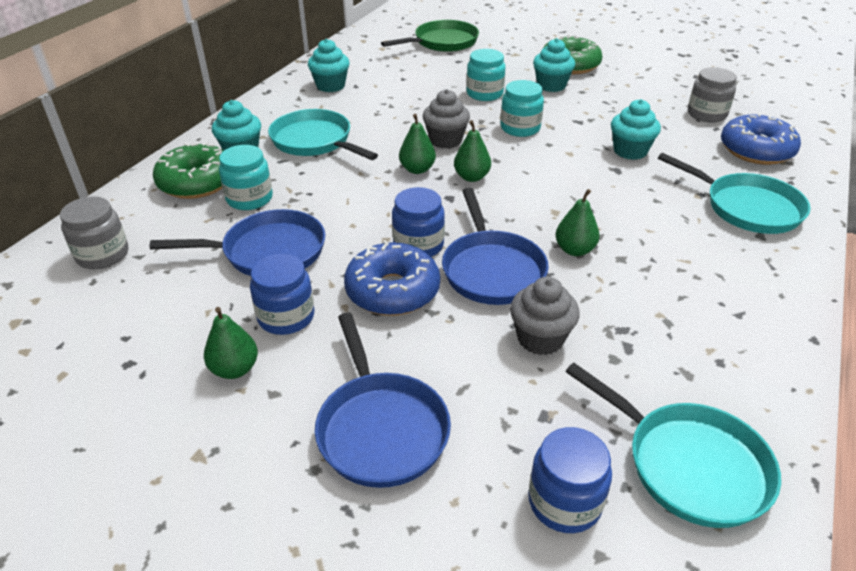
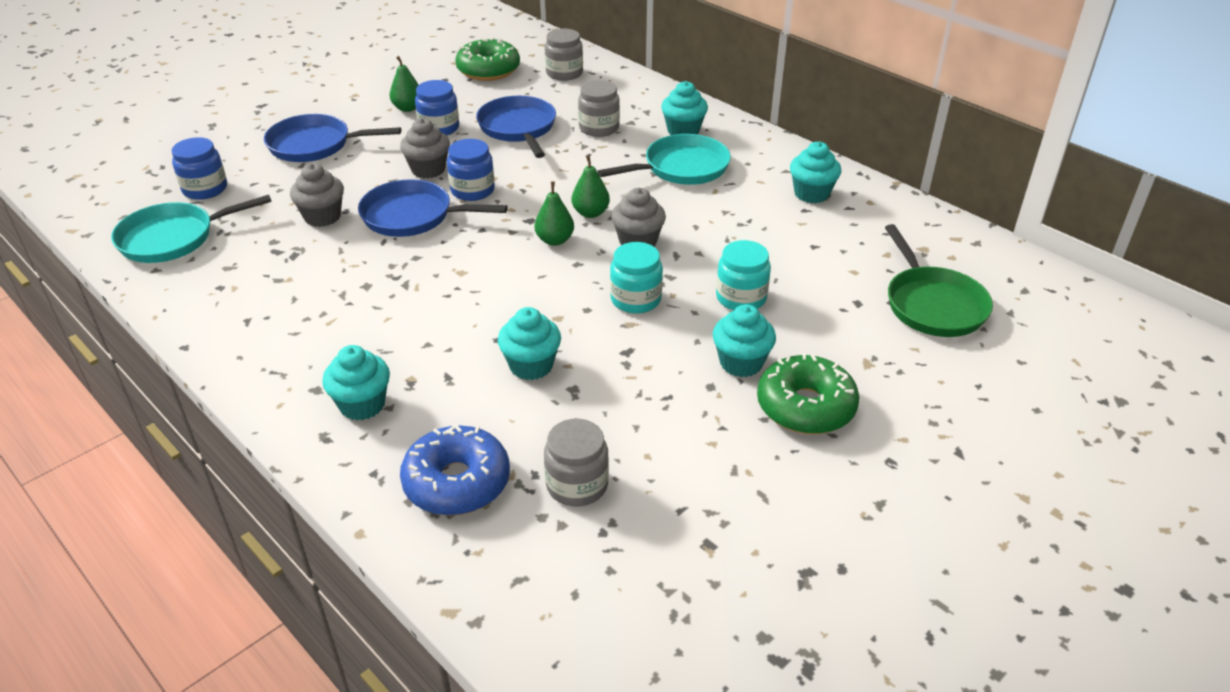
camera: 110 degrees right, 0 degrees up
blue pan [150,209,325,276] -> blue pan turned 150 degrees clockwise [476,96,556,158]
green donut [153,142,224,199] -> green donut moved to [455,37,520,81]
turquoise jar [219,145,273,210] -> grey jar [578,80,620,137]
blue donut [344,240,440,316] -> grey cupcake [400,118,450,178]
green pear [555,189,600,256] -> none
turquoise pan [658,153,811,234] -> turquoise cupcake [322,345,390,420]

